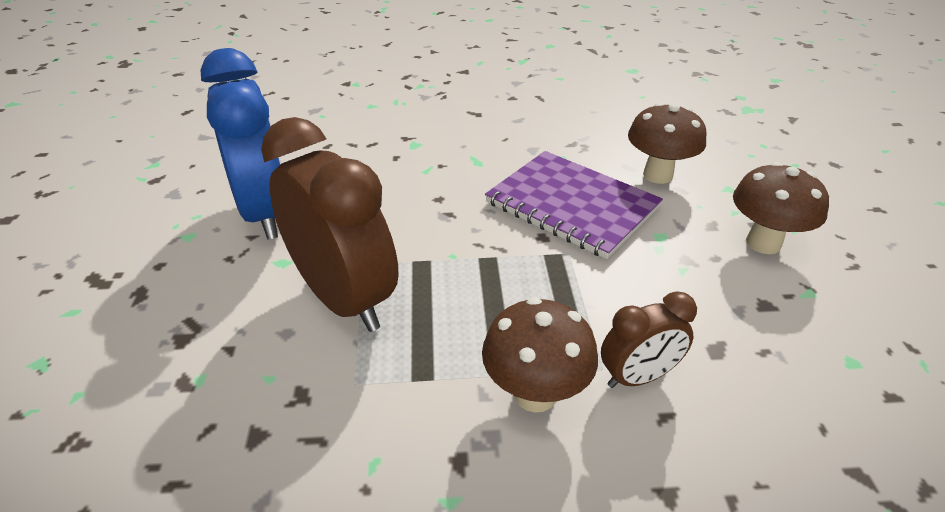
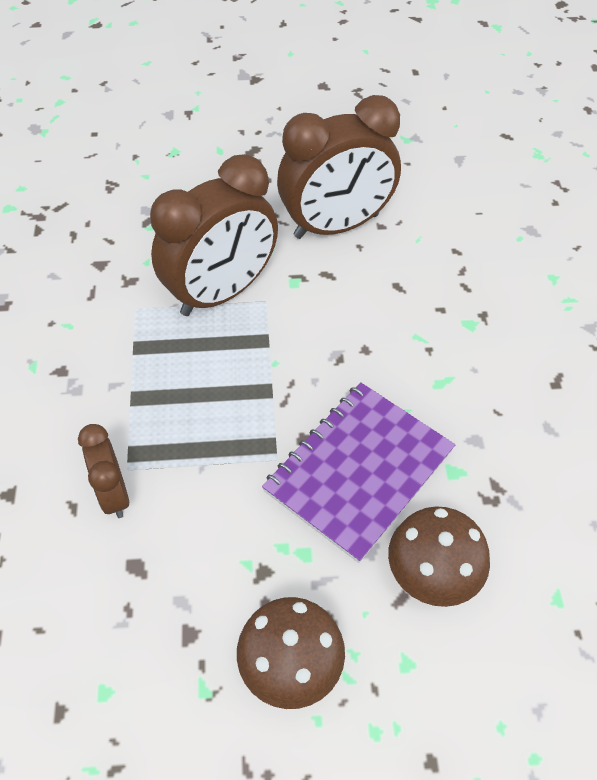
camera: 90 degrees right, 15 degrees up
blue clock [201,48,281,240] -> brown clock [277,95,401,239]
brown mushroom [482,297,598,413] -> none

